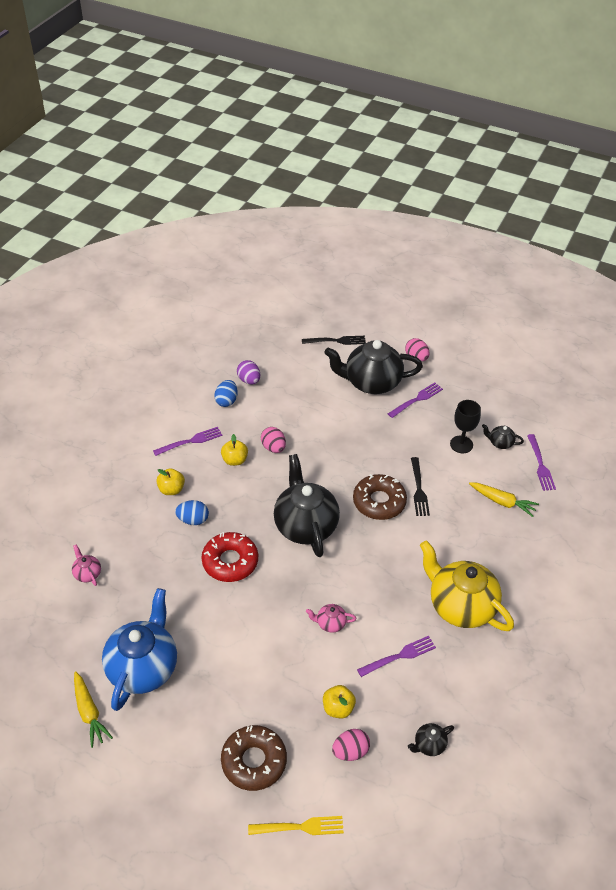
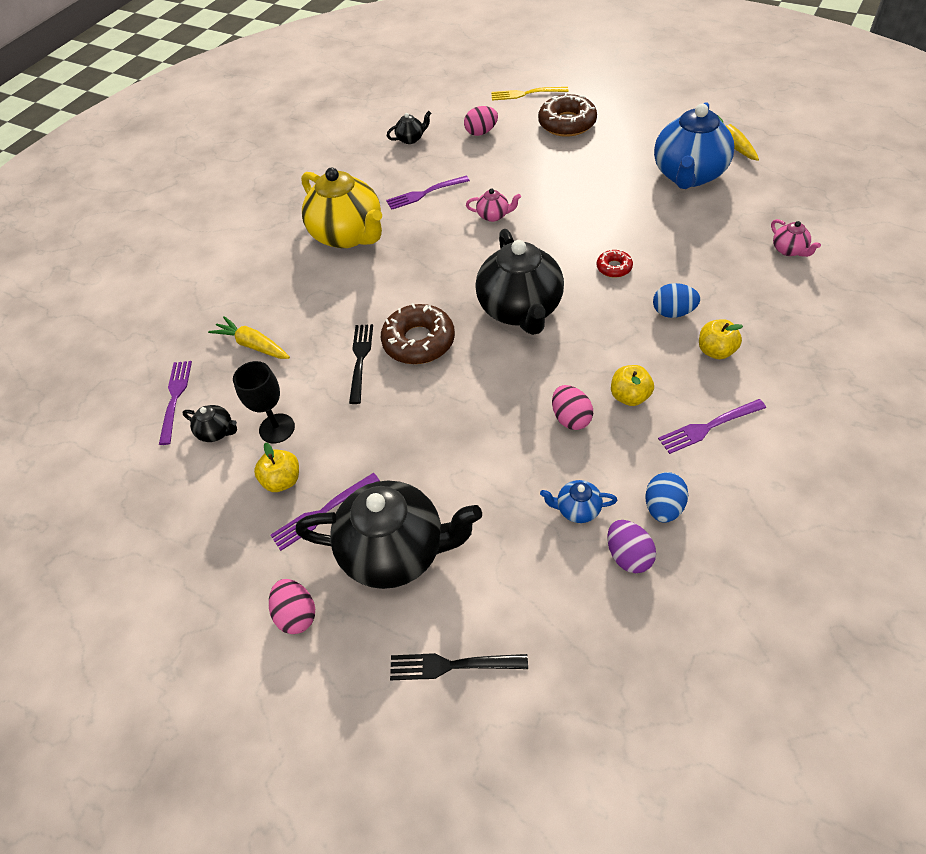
camera: 170 degrees left, 5 degrees up
red donut [202,532,258,582] -> red donut [597,250,633,278], size x0.51
yellow apple [323,685,356,718] -> yellow apple moved to [254,442,299,492]
none -> blue teapot [540,480,618,523]

